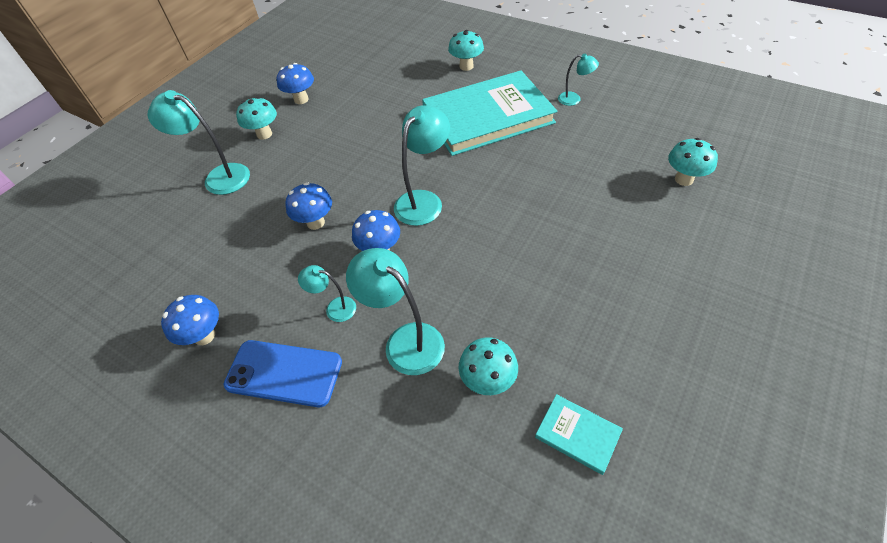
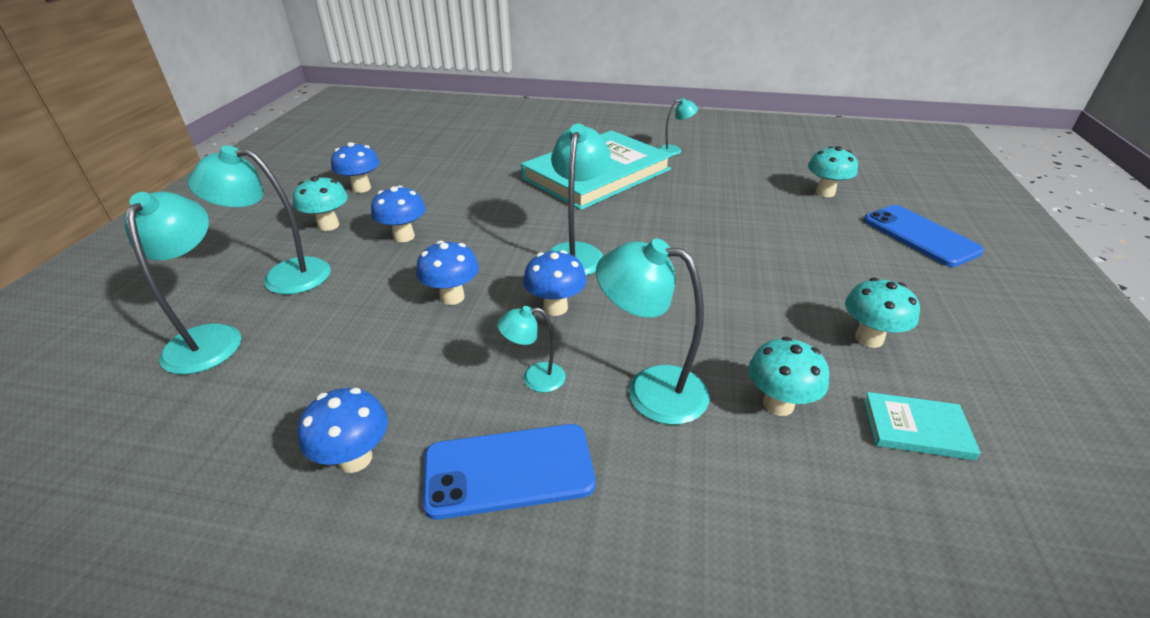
camera: 25 degrees left, 15 degrees down
turquoise mushroom [448,30,484,71] -> turquoise mushroom moved to [845,278,920,348]
none -> turquoise lamp [124,192,241,374]
none -> blue mushroom [371,185,426,242]
none -> blue phone [863,205,984,267]

